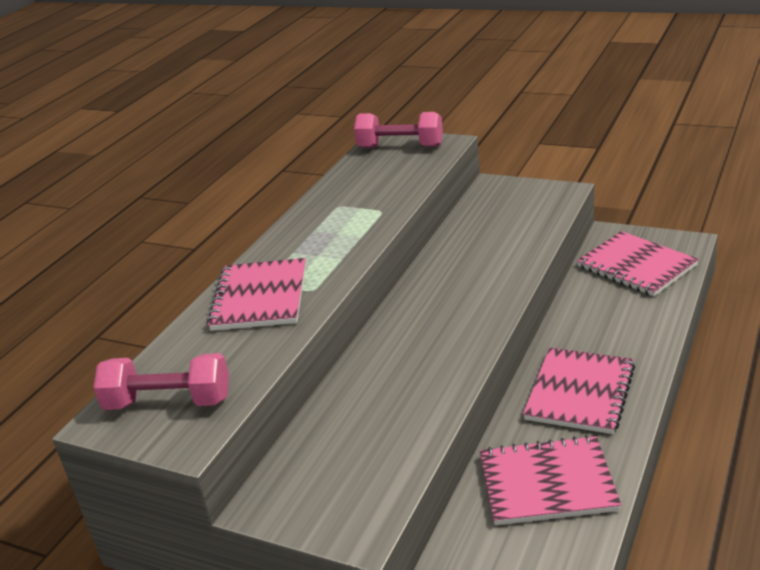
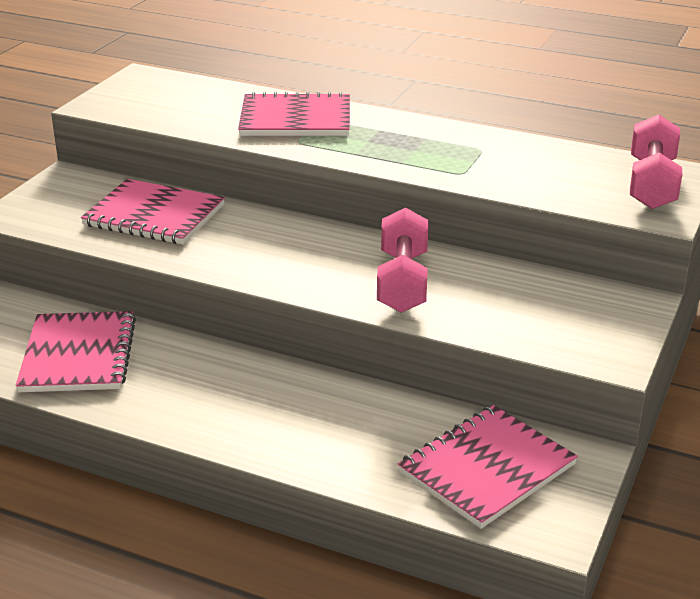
camera: 85 degrees right, 0 degrees up
pink dumbbell [93,353,229,410] -> pink dumbbell moved to [377,208,429,313]
pink notebook [523,348,635,434] -> pink notebook moved to [81,179,225,244]

